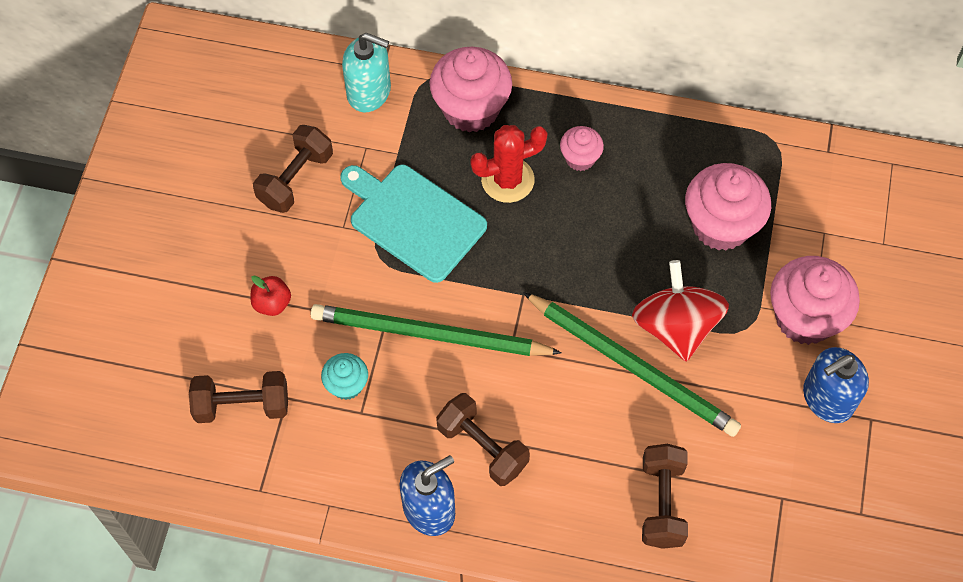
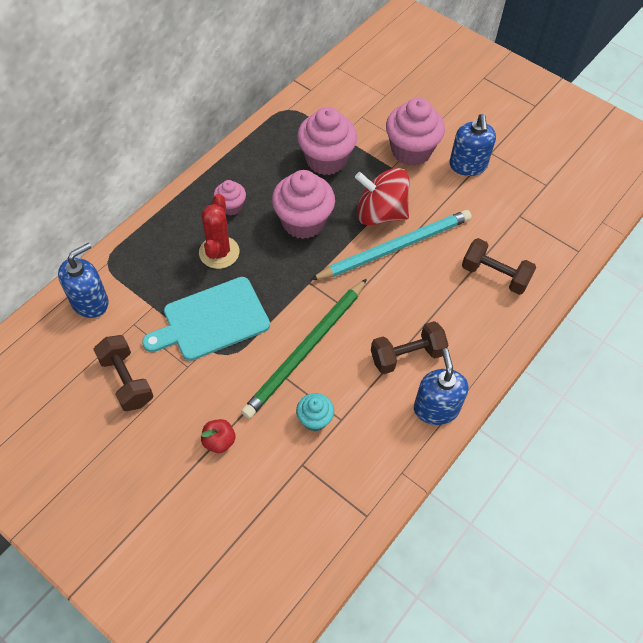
camera: 65 degrees left, 5 degrees down
brown dumbbell [189,371,288,423] -> none
turquoise soap dispenser [342,33,391,112] -> blue soap dispenser [58,243,108,318]
pink cupcake [429,47,512,133] -> pink cupcake moved to [272,170,335,239]
green pencil [523,292,741,437] -> turquoise pencil [311,210,472,280]

